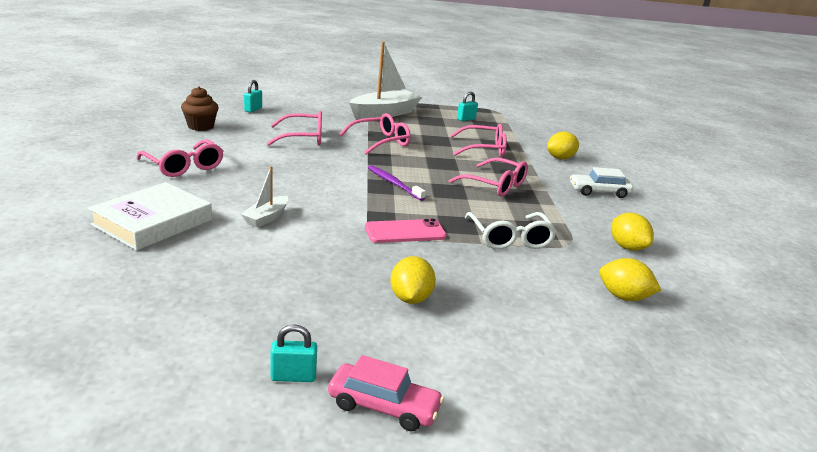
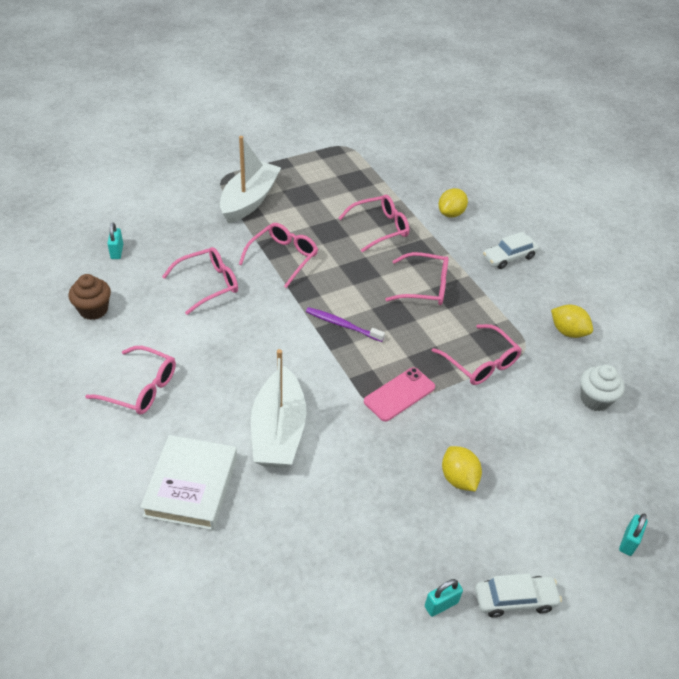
camera: 25 degrees left, 20 degrees up
white boat [241,166,288,228] -> white boat [251,349,306,468], size x2.02
pink car [328,355,444,432] -> white car [475,573,562,618]
turquoise padlock [457,92,478,121] -> turquoise padlock moved to [619,514,648,556]
white glasses [465,212,557,249] -> pink glasses [432,324,522,385]
yellow lemon [599,258,661,301] -> white cupcake [580,365,625,411]

